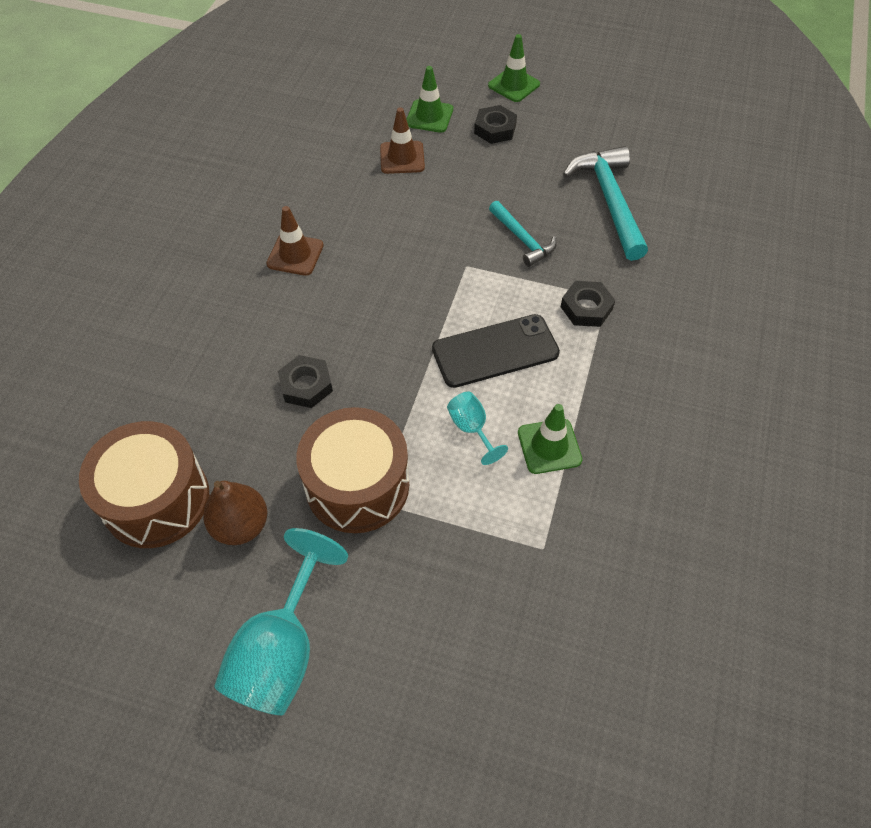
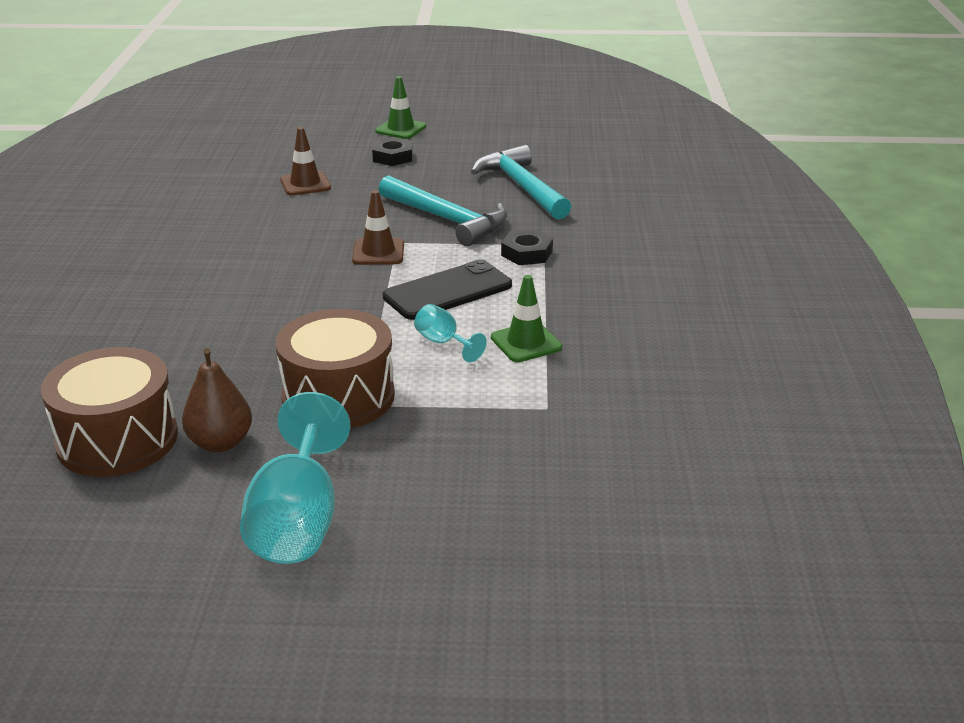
camera: 15 degrees left, 25 degrees down
brown traffic cone [266,206,324,276] -> brown traffic cone moved to [352,190,404,265]
black nut [278,355,333,408] -> none
green traffic cone [406,66,453,133] -> none
turquoise hammer [489,201,556,267] -> turquoise hammer [379,175,507,246], size x1.71

